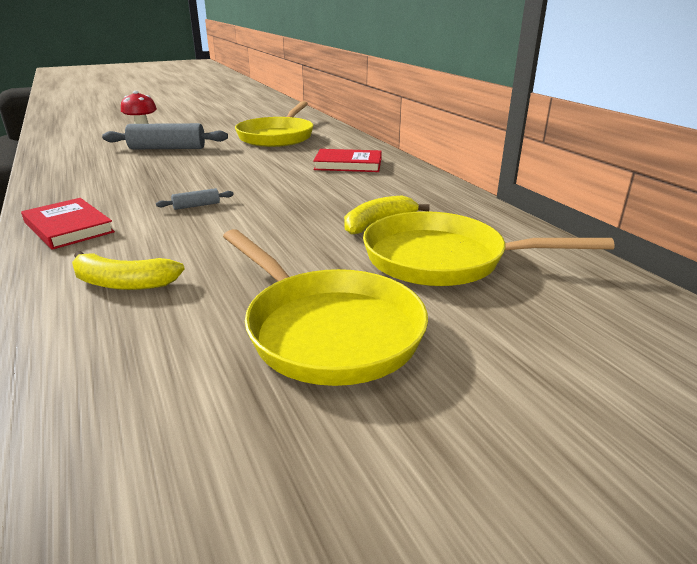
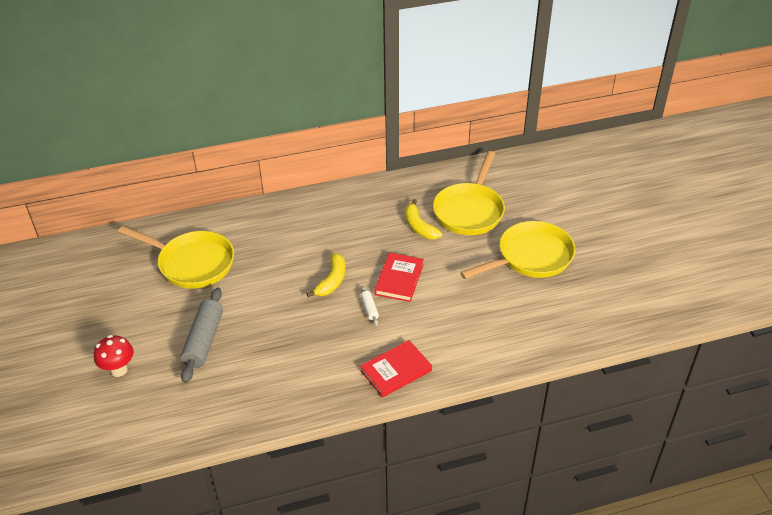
camera: 80 degrees left, 15 degrees up
yellow banana [72,251,185,290] -> yellow banana moved to [306,253,345,297]
grey rolling pin [156,188,234,210] -> white rolling pin [361,286,379,326]
red book [313,149,382,172] -> red book moved to [374,253,424,302]

